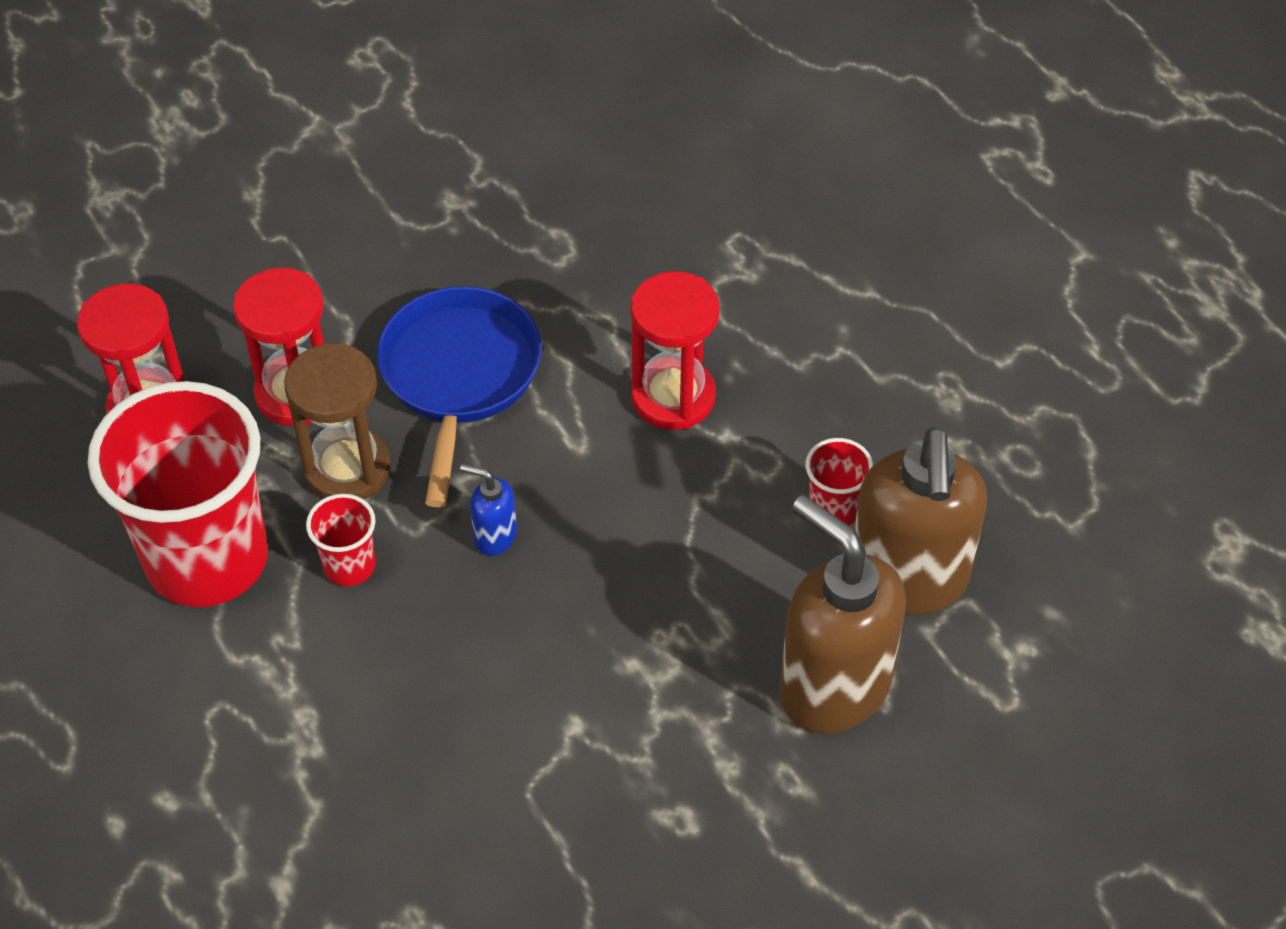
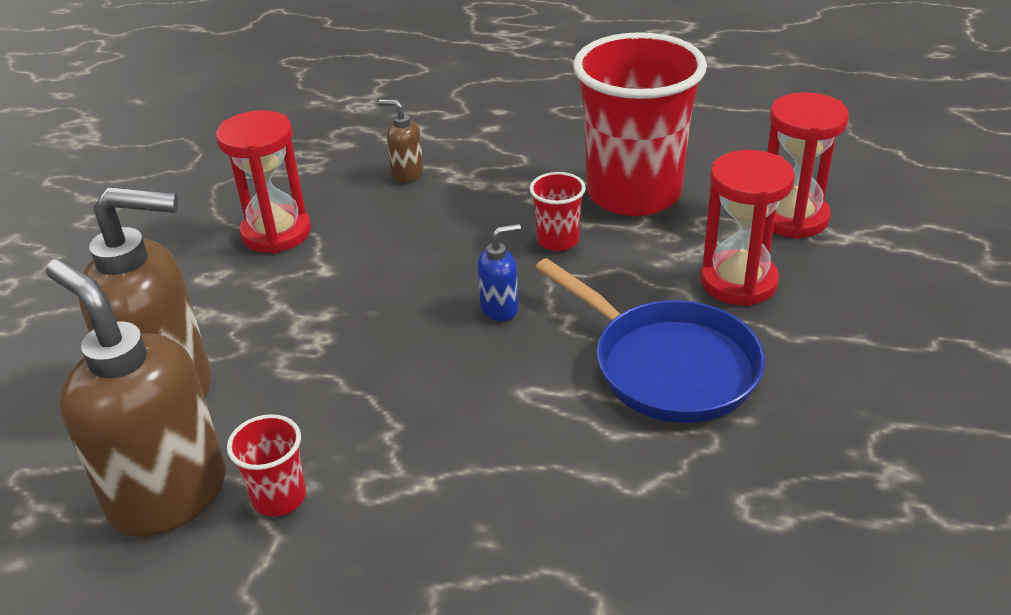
camera: 135 degrees right, 15 degrees down
brown hourglass [284,343,391,499] -> none
red hourglass [631,271,720,430] -> red hourglass moved to [216,110,311,254]
none -> brown soap dispenser [379,99,424,183]

